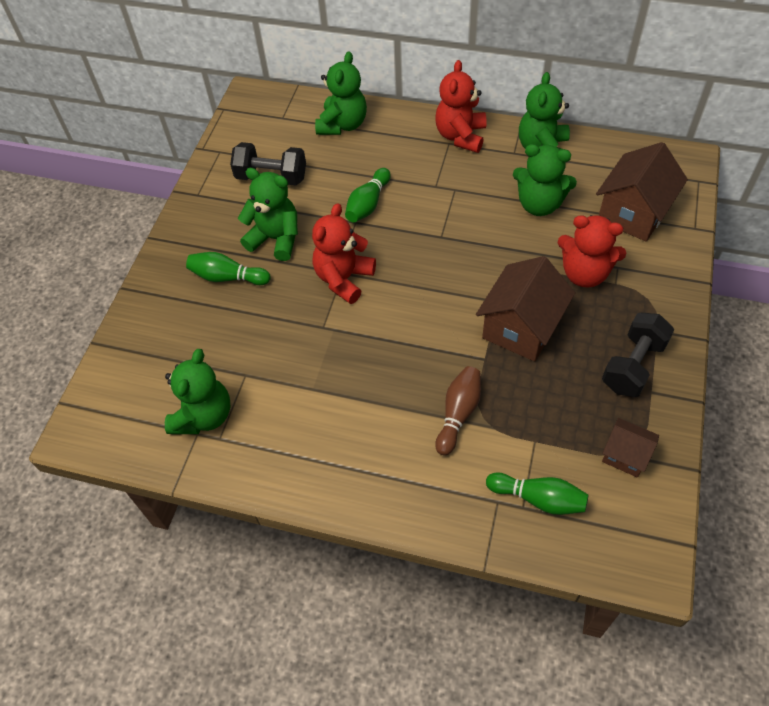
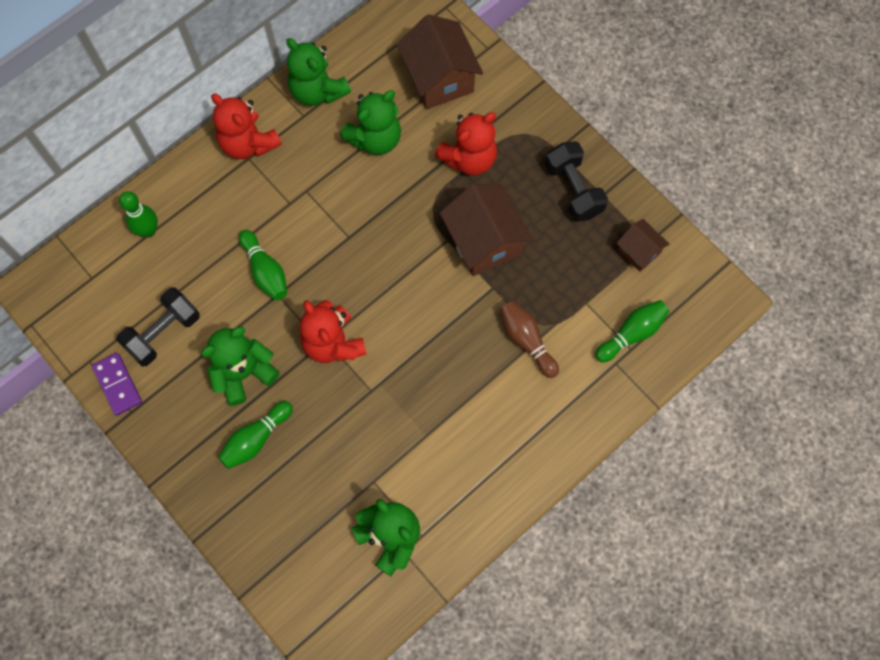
camera: 60 degrees left, 15 degrees up
green teddy bear [315,51,367,135] -> green bowling pin [119,191,158,237]
brown house [602,418,659,477] -> brown house turned 75 degrees clockwise [617,219,669,272]
none -> purple domino [92,353,142,416]

